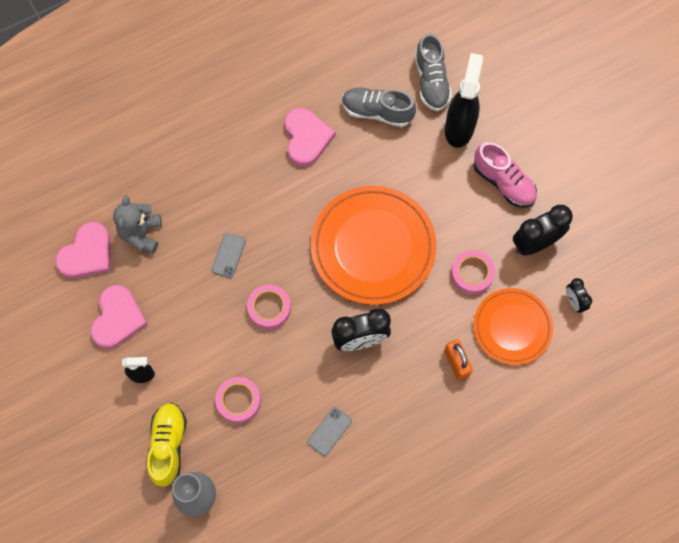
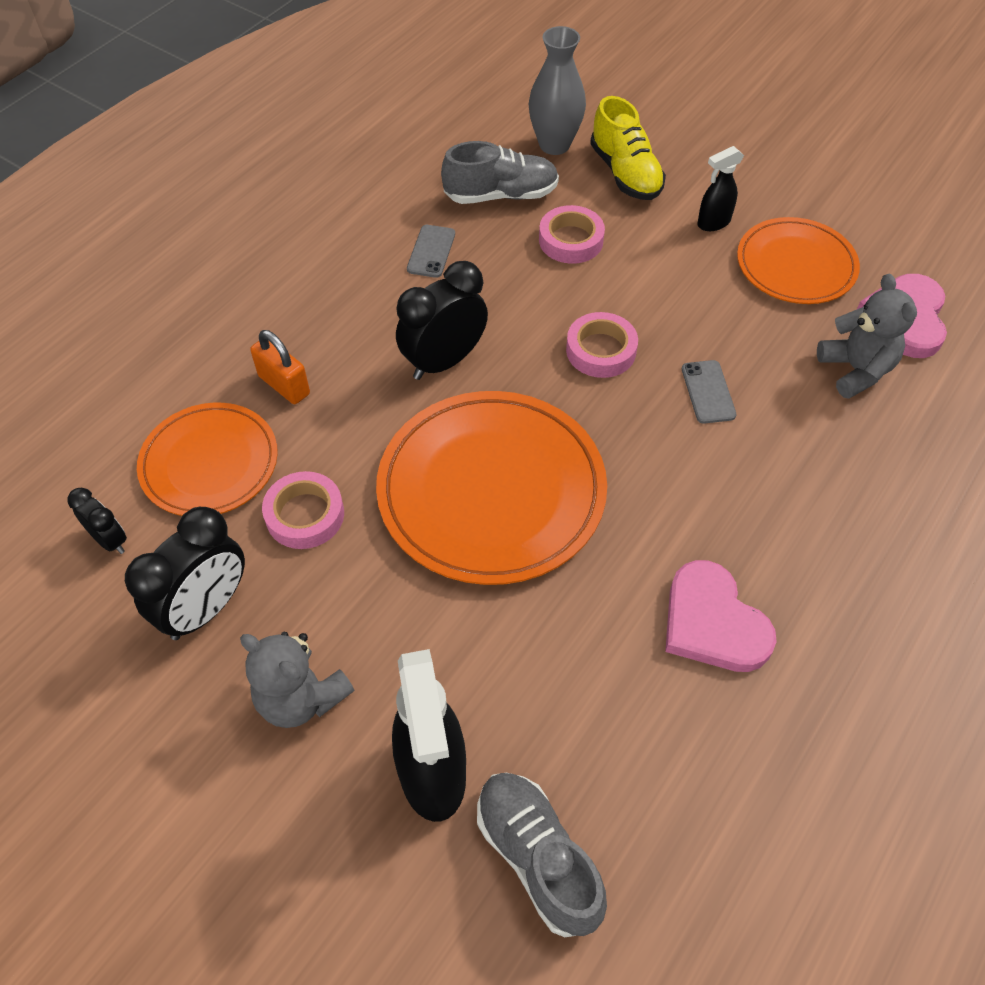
camera: 155 degrees right, 15 degrees down
pink heart [90,285,148,349] -> orange plate [737,217,860,304]
grey shoe [342,88,416,127] -> grey shoe moved to [441,141,559,204]
pink shoe [474,142,537,207] -> grey teddy bear [240,632,354,728]

